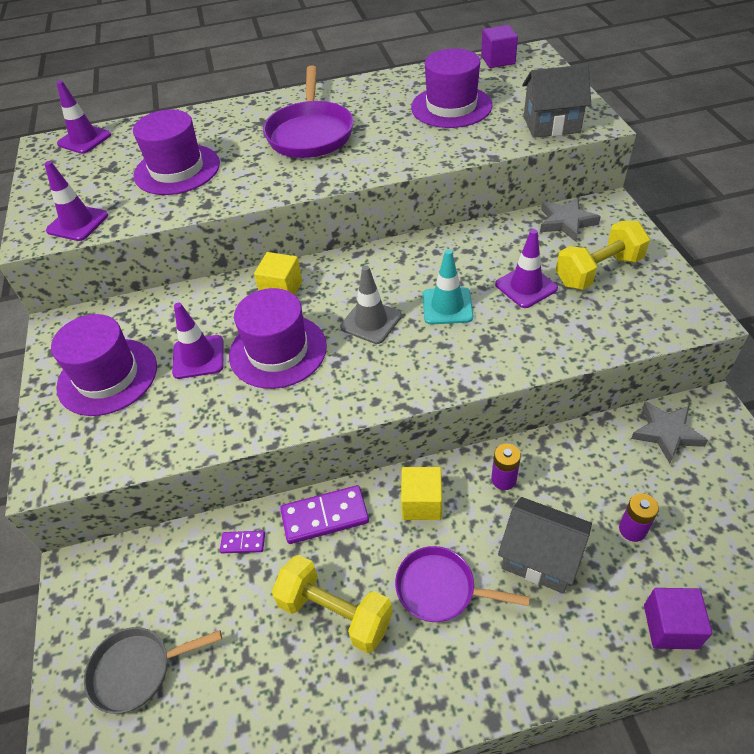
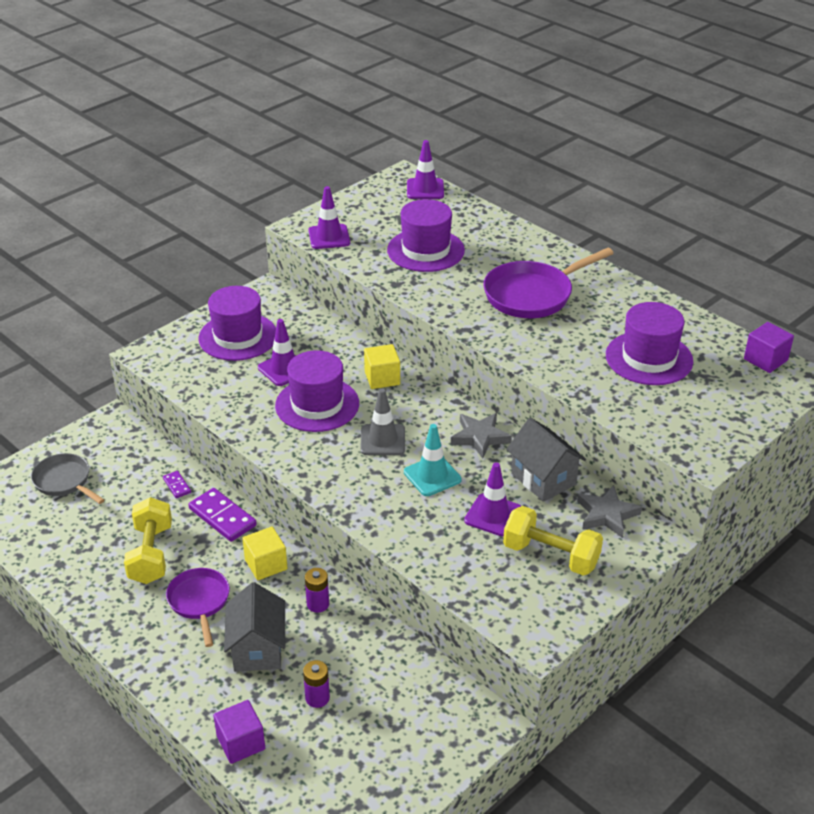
camera: 55 degrees right, 10 degrees down
grey house [522,64,591,138] -> grey house moved to [506,418,586,502]
grey star [631,401,708,464] -> grey star moved to [451,413,512,459]

